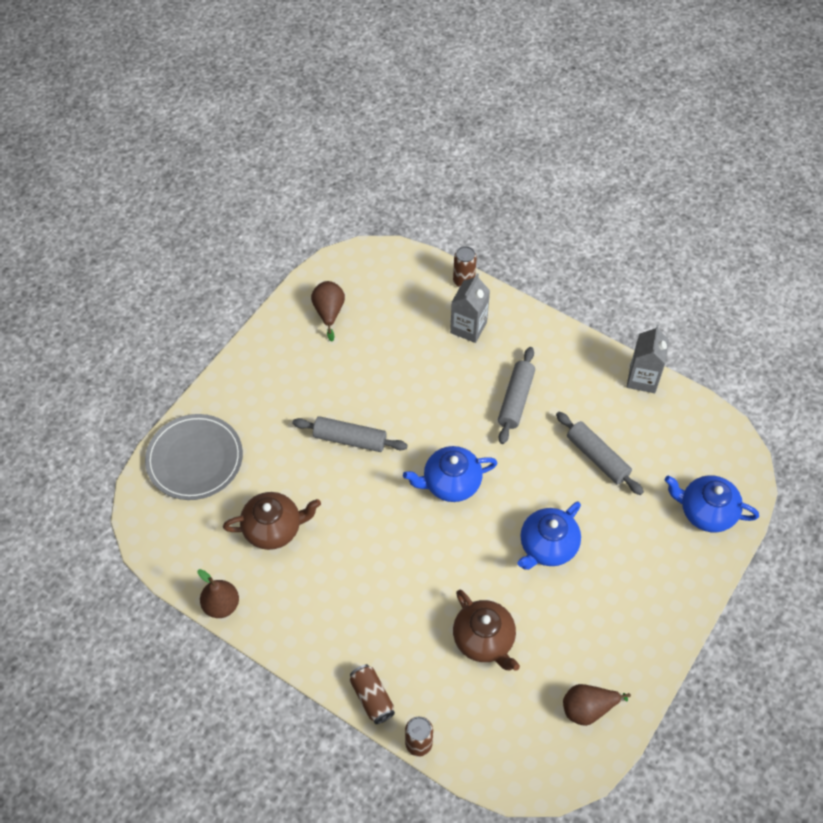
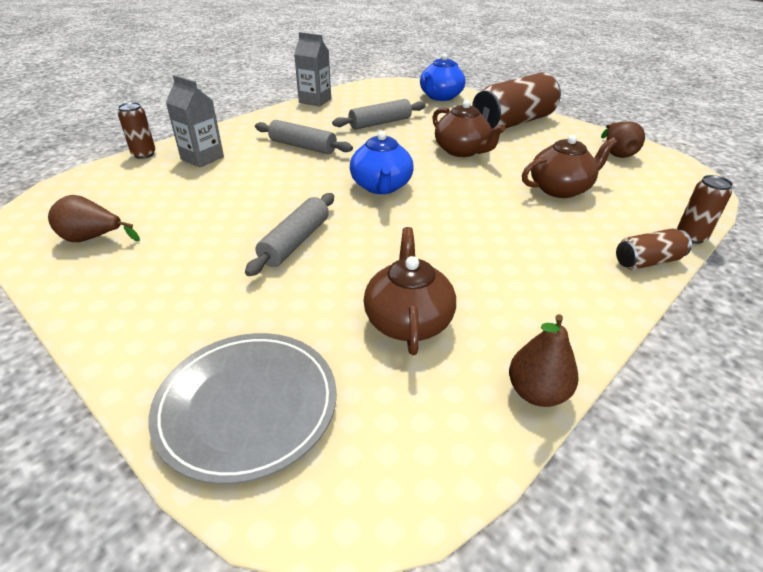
camera: 80 degrees left, 20 degrees down
blue teapot [517,502,581,570] -> brown teapot [432,100,505,157]
none -> brown can [472,73,561,130]

